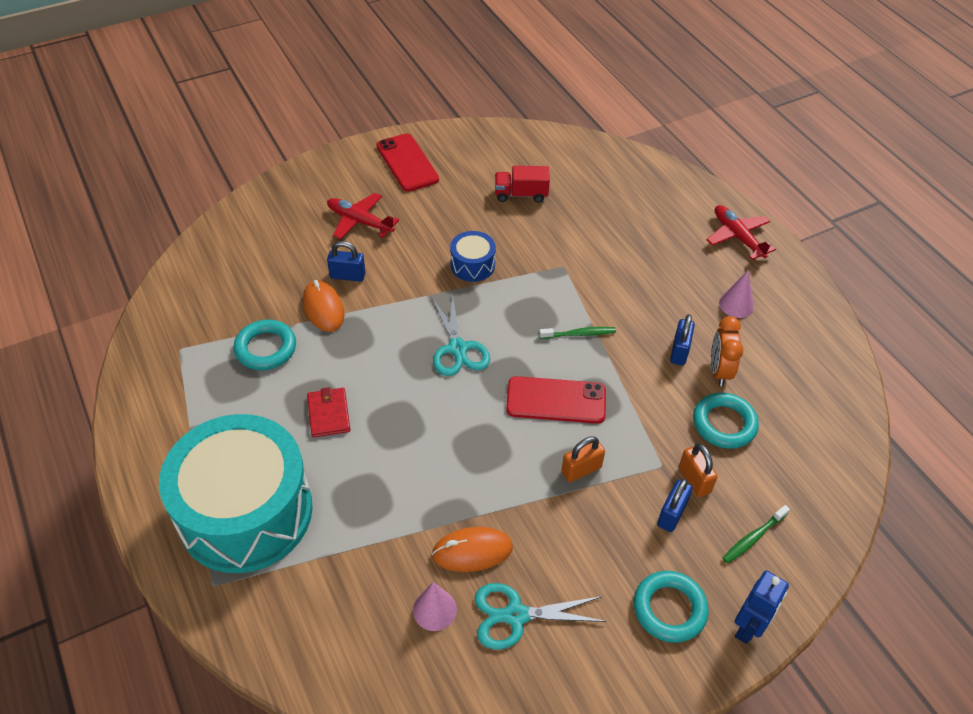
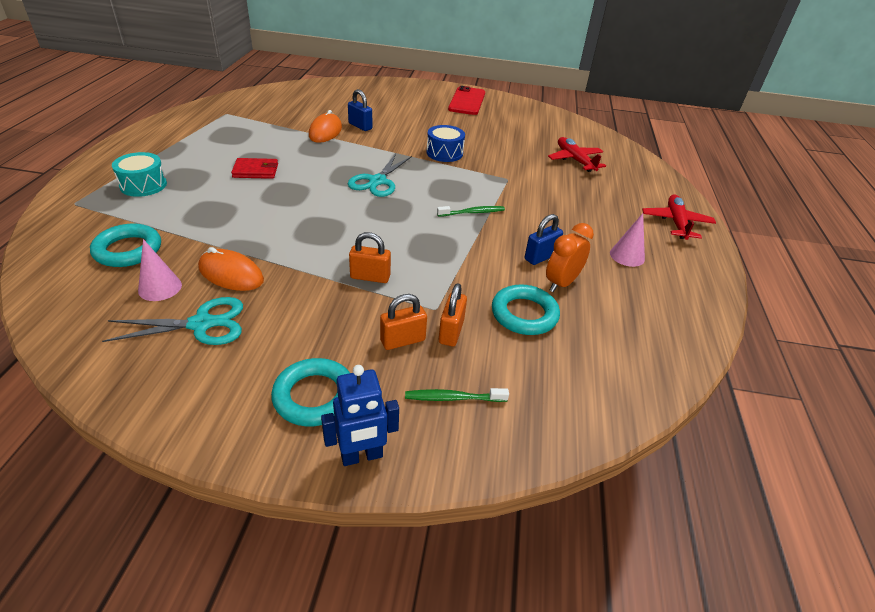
camera: 35 degrees right, 10 degrees down
turquoise drum [159,414,313,573] -> turquoise drum [112,152,167,197], size x0.42
turquoise ring [234,320,296,370] -> turquoise ring moved to [90,224,161,267]
red wallet [307,387,350,437] -> red wallet turned 60 degrees clockwise [231,158,278,179]
red plane [327,193,399,239] -> red plane moved to [548,137,606,172]
turquoise scissors [475,583,607,650] -> turquoise scissors turned 135 degrees clockwise [102,297,243,345]
red truck [495,166,550,203] -> none
red phone [506,376,606,424] -> none
green toothbrush [539,327,616,339] -> green toothbrush turned 45 degrees counterclockwise [437,206,505,217]
blue padlock [657,479,693,532] -> orange padlock [380,294,427,350]

